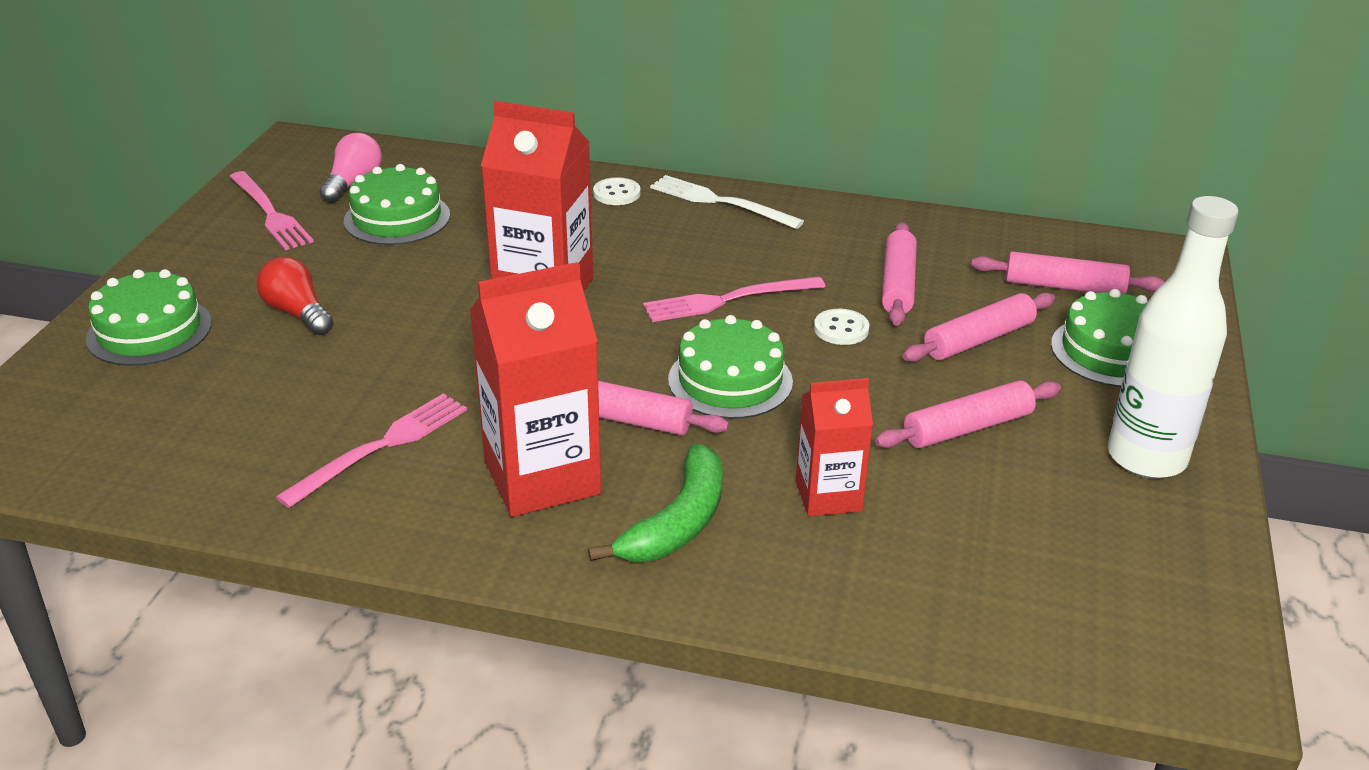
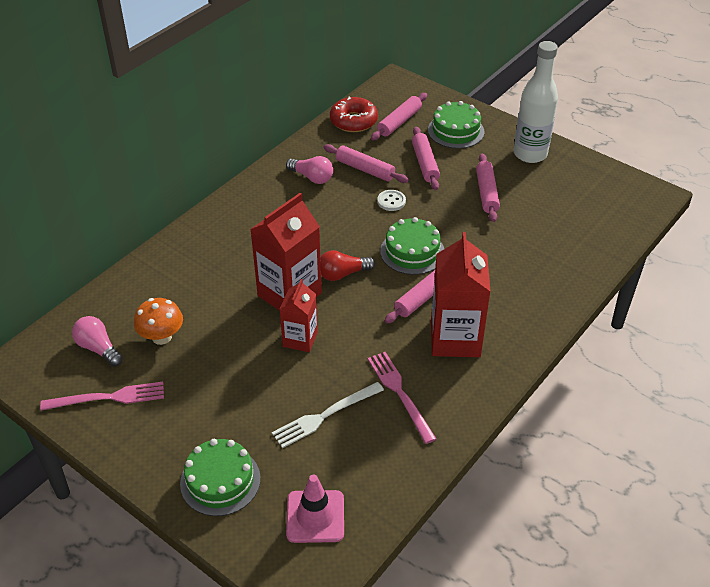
camera: 65 degrees left, 10 degrees up
red light bulb [257,257,334,335] -> red light bulb moved to [321,250,375,281]
green cake [343,164,450,245] -> orange mushroom [134,298,183,345]
green banana [588,444,723,562] -> none
white button [593,177,641,205] -> none
pink fork [643,276,826,322] -> none
white fork [650,175,804,229] -> white fork moved to [272,382,384,448]
red carton [796,378,873,517] -> red carton moved to [280,279,318,352]
none -> pink light bulb [286,156,333,184]
none -> pink traffic cone [286,475,344,543]
none -> red donut [330,97,378,132]

